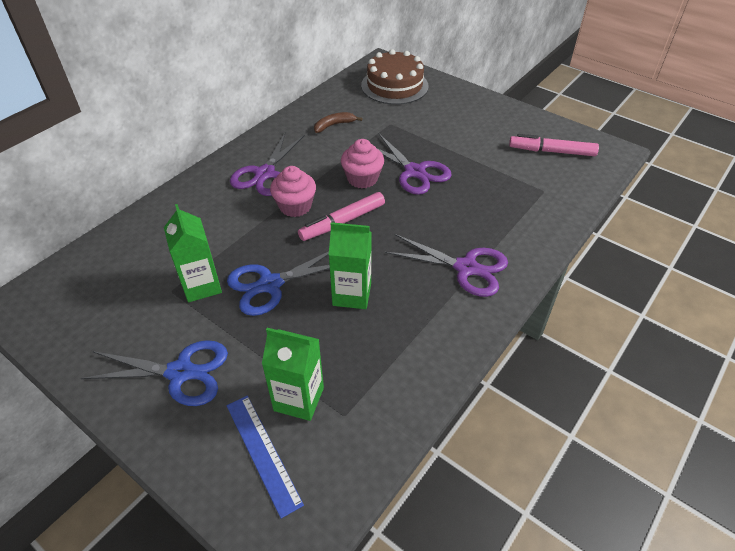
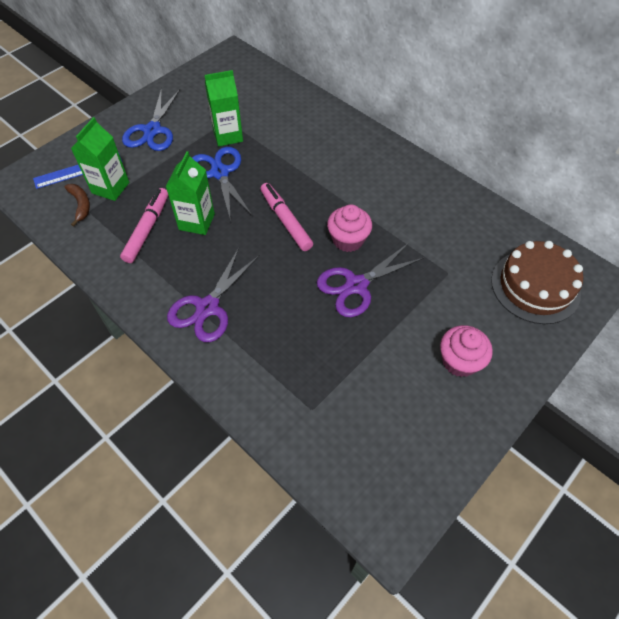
camera: 95 degrees right, 10 degrees up
purple scissors [230,132,305,196] -> none
pink cupcake [270,166,316,217] -> pink cupcake moved to [440,325,493,377]
brown banana [314,112,363,133] -> brown banana moved to [64,184,90,226]
pink marker [509,134,599,156] -> pink marker moved to [120,188,168,263]

